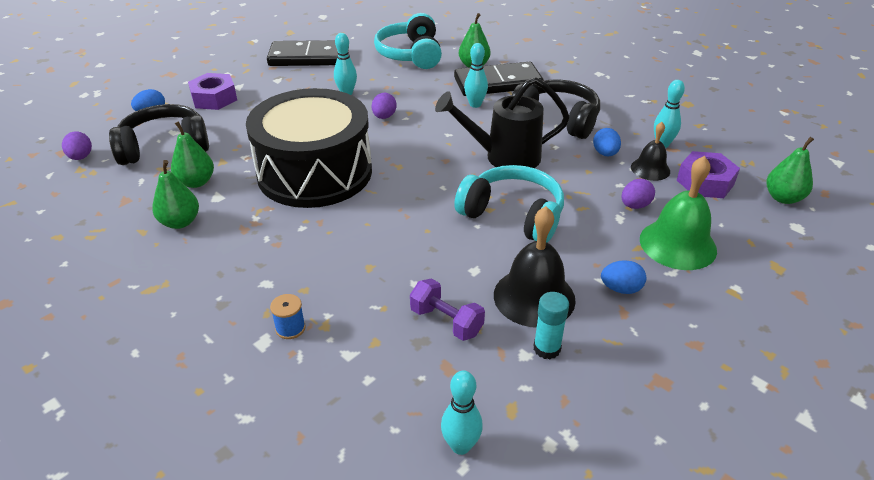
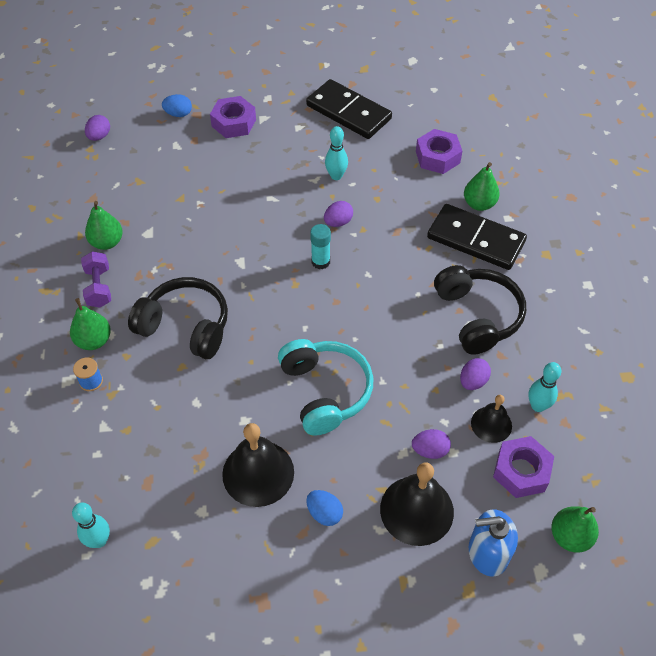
camera: 40 degrees right, 15 degrees up
black headphones [109,104,209,165] -> black headphones moved to [128,277,228,359]
green pear [171,121,214,188] -> green pear moved to [70,298,111,350]
black drum [246,88,372,208] -> none
turquoise headphones [374,13,442,69] -> purple nut [416,129,462,174]
purple dumbbell [410,278,485,341] -> purple dumbbell moved to [81,251,111,307]
black watering can [435,77,570,168] -> none
turquoise bowling pin [464,43,488,108] -> none
turquoise glue stick [534,292,569,359] -> turquoise glue stick moved to [310,224,331,269]
blue egg [593,128,621,156] -> purple egg [460,358,491,390]
green bell [640,156,717,270] -> black bell [380,462,454,546]
none -> blue soap dispenser [469,509,518,577]

